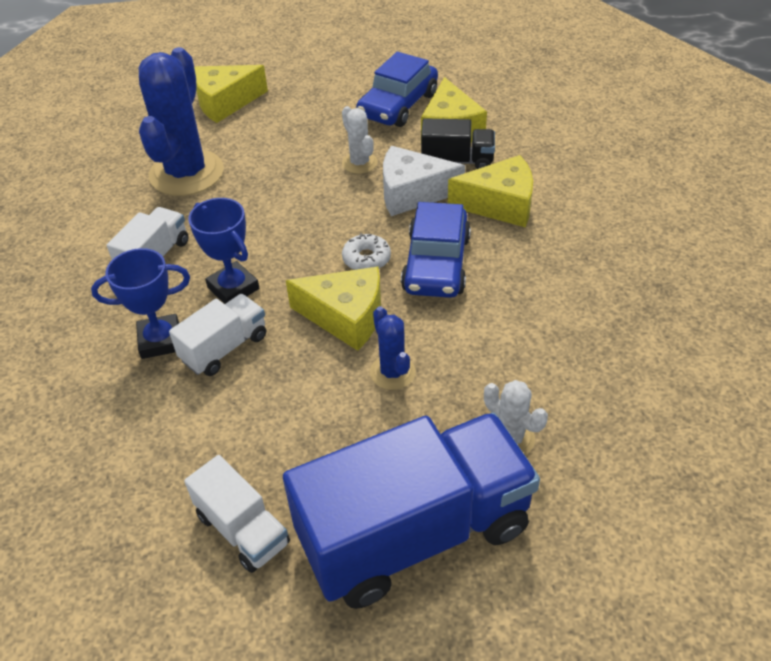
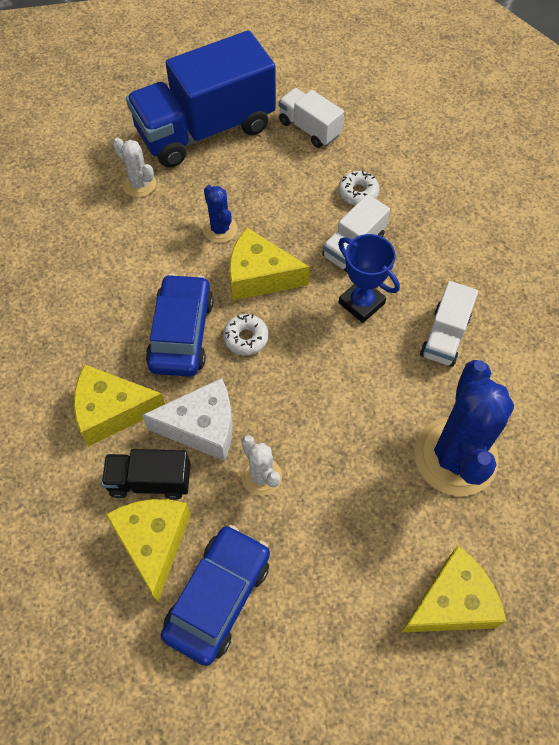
camera: 175 degrees right, 15 degrees up
blue trophy [91,248,190,359] -> none
none -> white donut [338,170,379,205]

